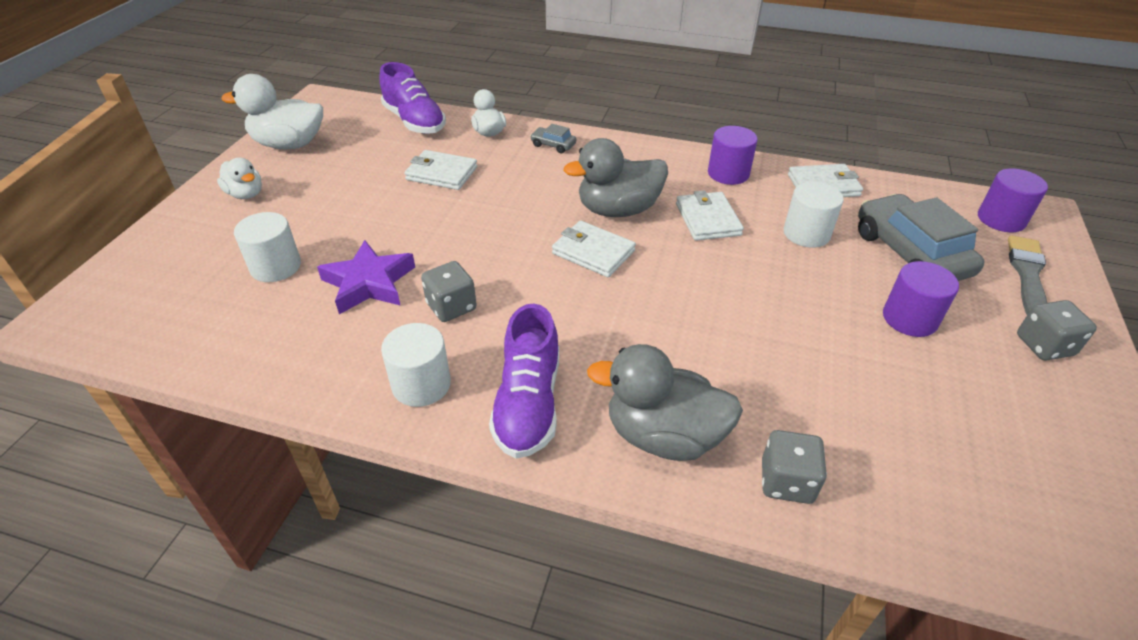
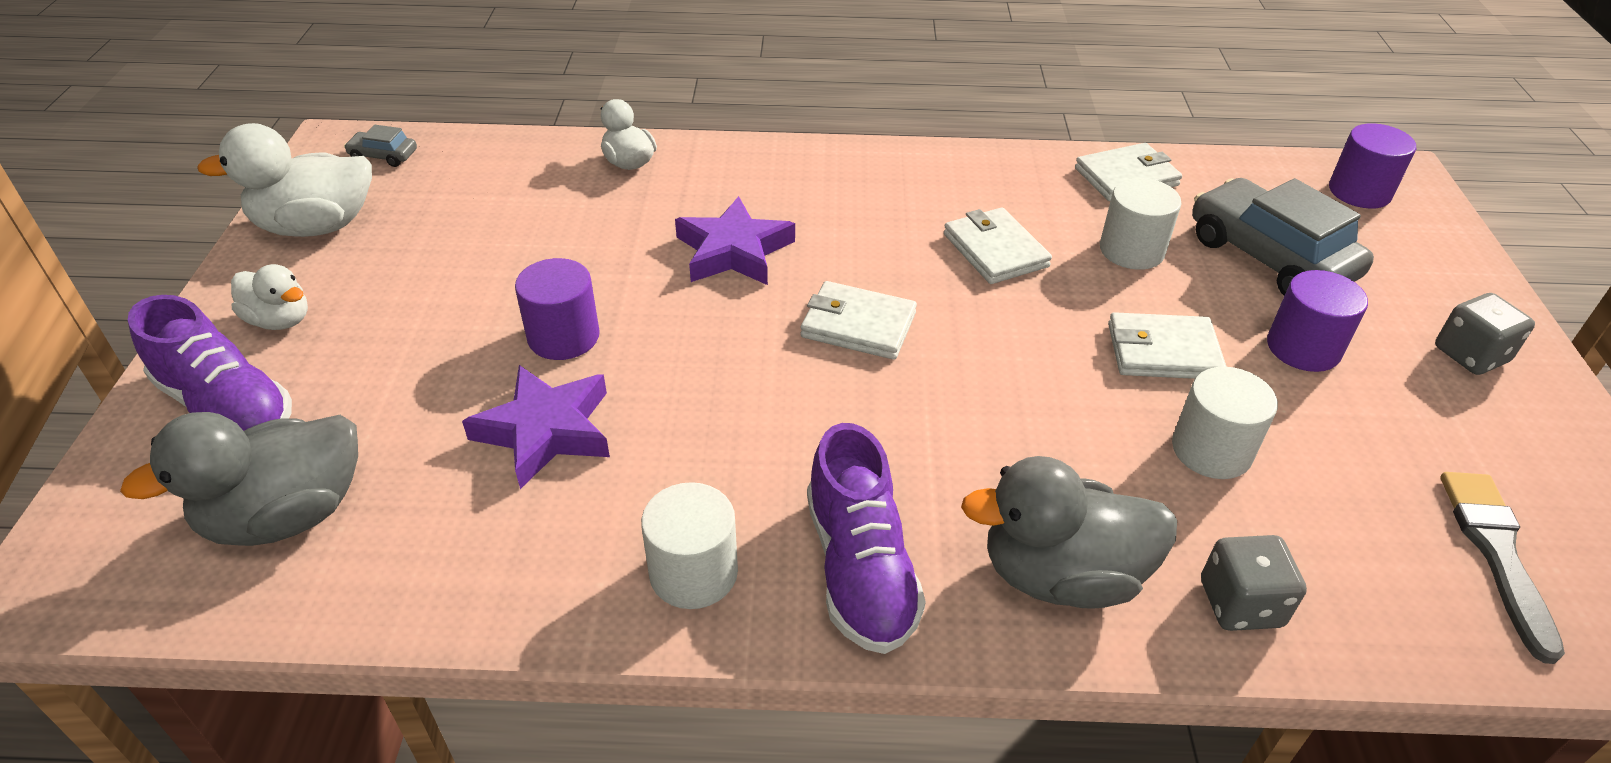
camera: 15 degrees left, 0 degrees up
white cylinder [234,212,301,282] -> white cylinder moved to [1172,367,1278,479]
purple shoe [379,62,446,134] -> purple shoe moved to [128,295,292,431]
white wallet [404,150,477,190] -> white wallet moved to [1108,312,1227,379]
grey dice [421,261,477,322] -> none
grey car [530,124,576,153] -> grey car moved to [344,125,417,167]
grey duck [564,138,668,217] -> grey duck moved to [120,412,358,546]
purple cylinder [708,126,757,185] -> purple cylinder moved to [515,258,600,360]
grey brush [1008,235,1047,315] -> grey brush moved to [1440,472,1565,664]
none -> purple star [675,196,795,285]

